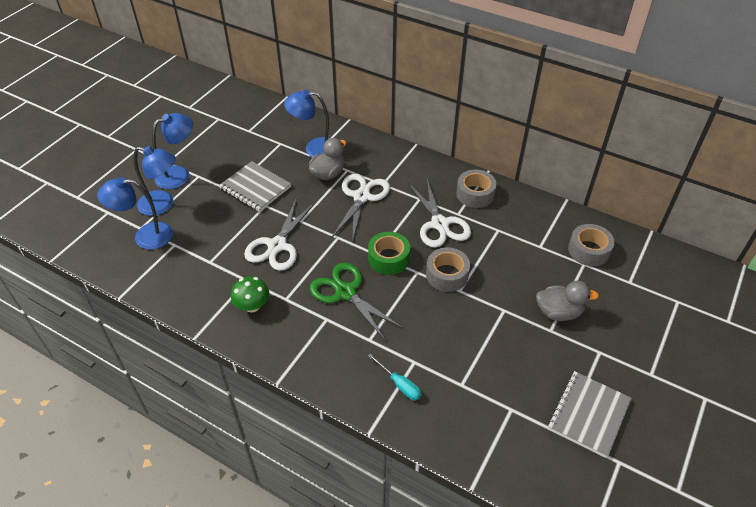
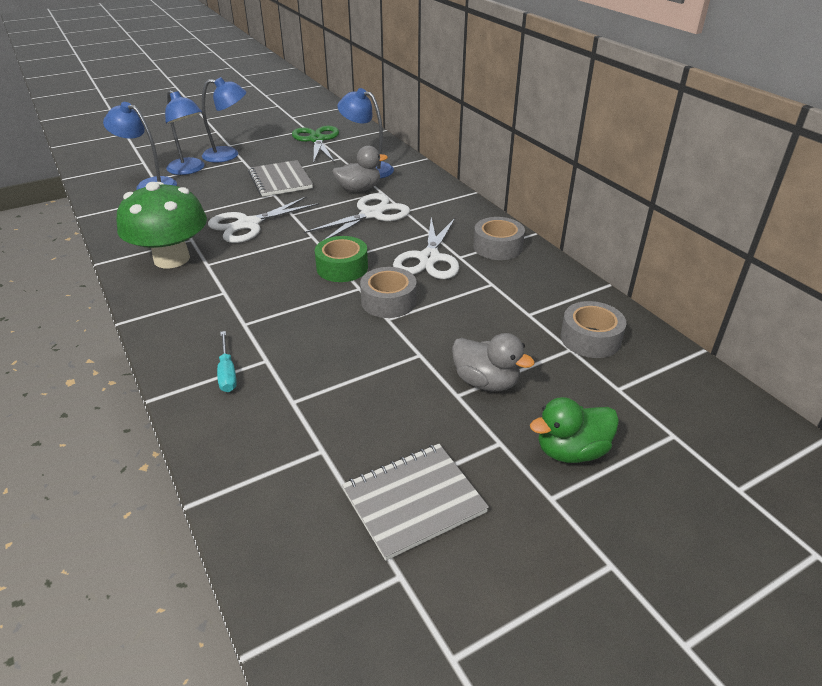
camera: 30 degrees right, 10 degrees down
green mushroom [231,276,269,312] -> green mushroom [116,182,207,268], size x1.93
green scissors [310,263,403,341] -> green scissors moved to [292,126,339,163]
none -> green duck [530,397,619,463]

